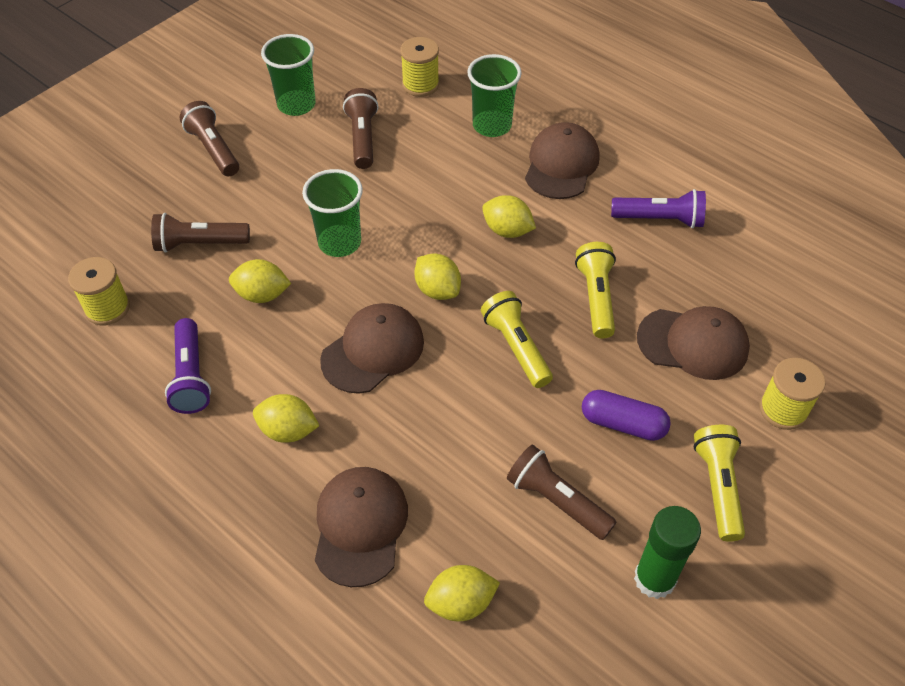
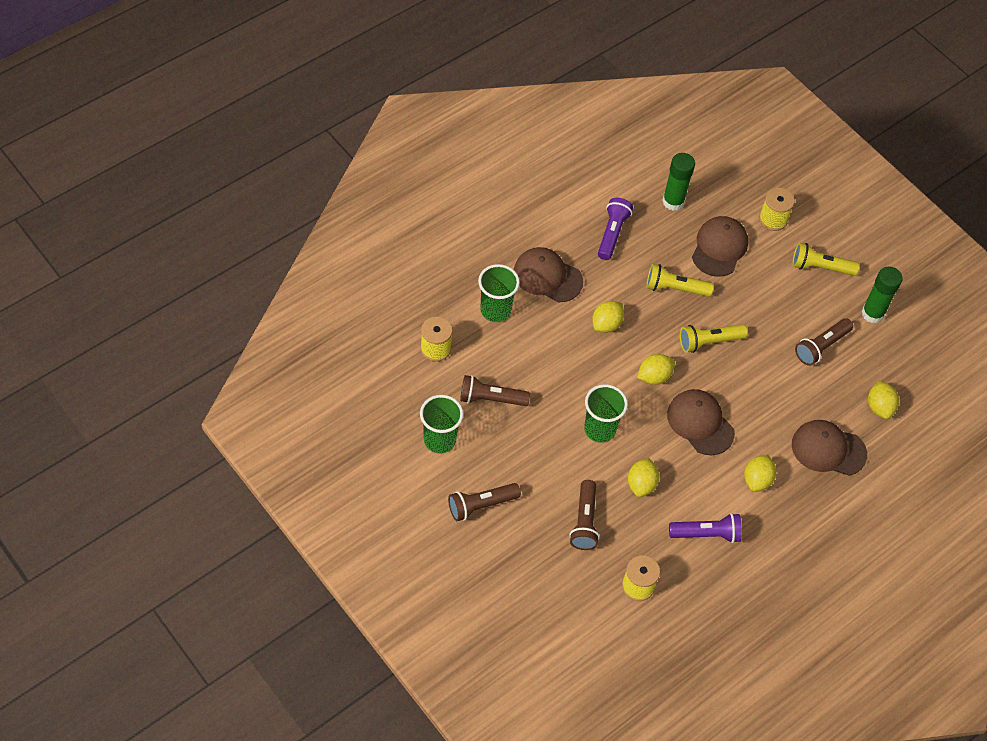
camera: 85 degrees left, 5 degrees up
purple capsule [582,390,671,441] -> none
none -> green glue stick [662,153,695,211]

